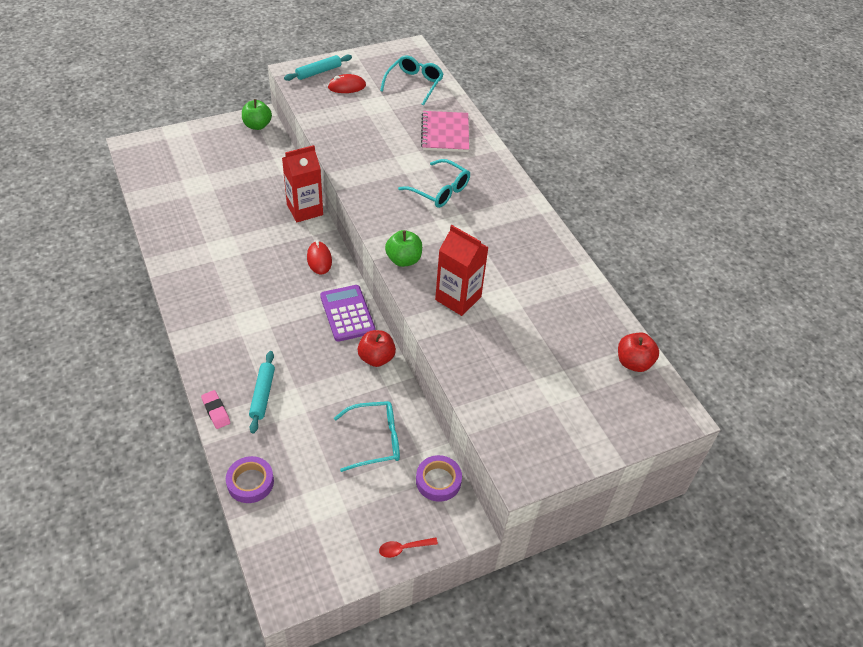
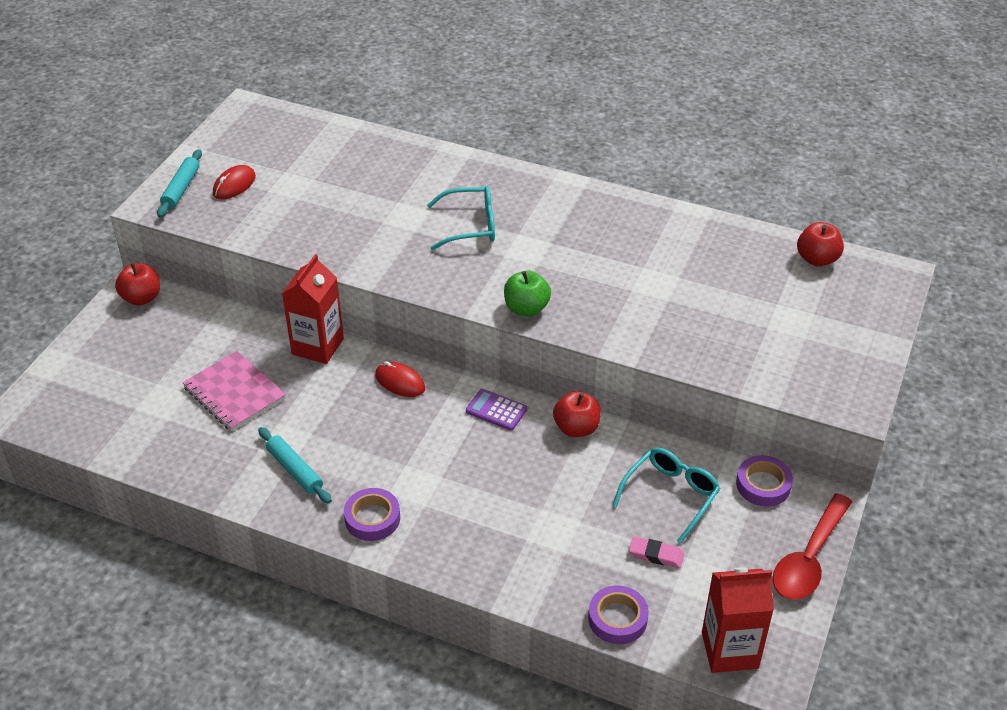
camera: 40 degrees left, 5 degrees down
pink eraser [201,390,230,429] -> pink eraser moved to [629,537,684,568]
green apple [242,99,272,130] -> red apple [115,263,160,306]
turquoise rolling pin [249,351,275,433] -> turquoise rolling pin moved to [258,427,332,504]
purple calculator [320,285,375,342] -> purple calculator [466,389,527,431], size x0.64
red spoon [379,537,438,558] -> red spoon [773,493,852,600], size x2.19
turquoise glasses [380,55,443,105] -> none
pink notebook [421,111,469,152] -> pink notebook moved to [182,351,286,431]
red carton [435,225,489,316] -> red carton moved to [702,567,774,673]
none -> purple tape [344,488,400,541]

